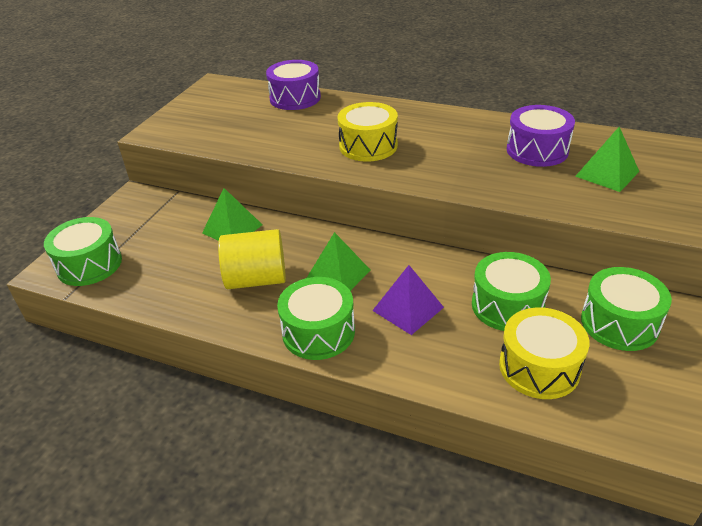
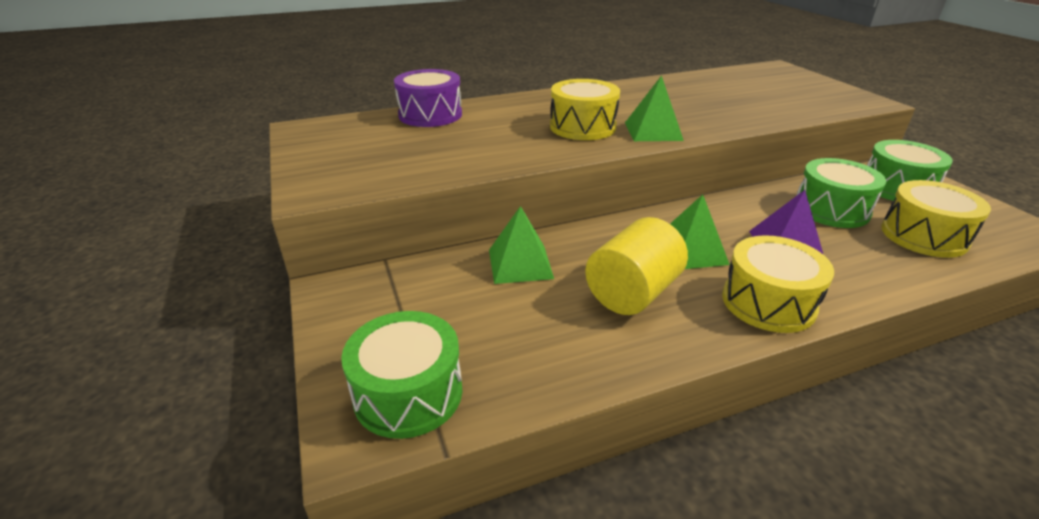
camera: 45 degrees left, 5 degrees down
green drum [277,277,355,360] -> yellow drum [722,235,834,333]
purple drum [507,105,575,167] -> none
green pyramid [575,127,639,192] -> green pyramid moved to [625,75,684,141]

